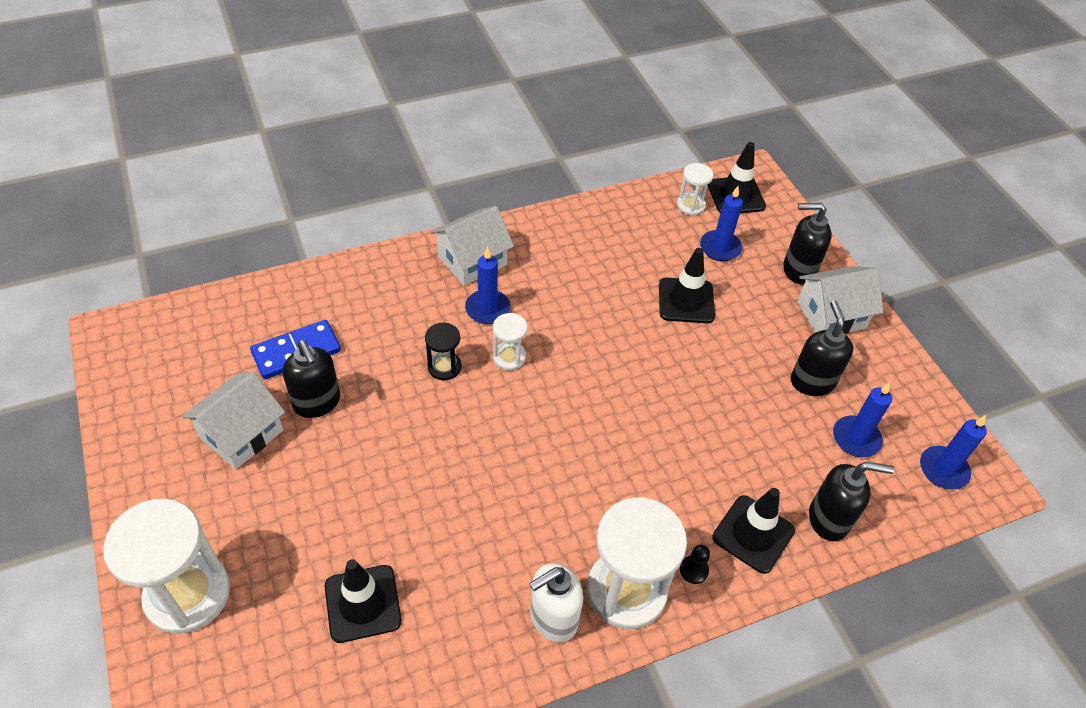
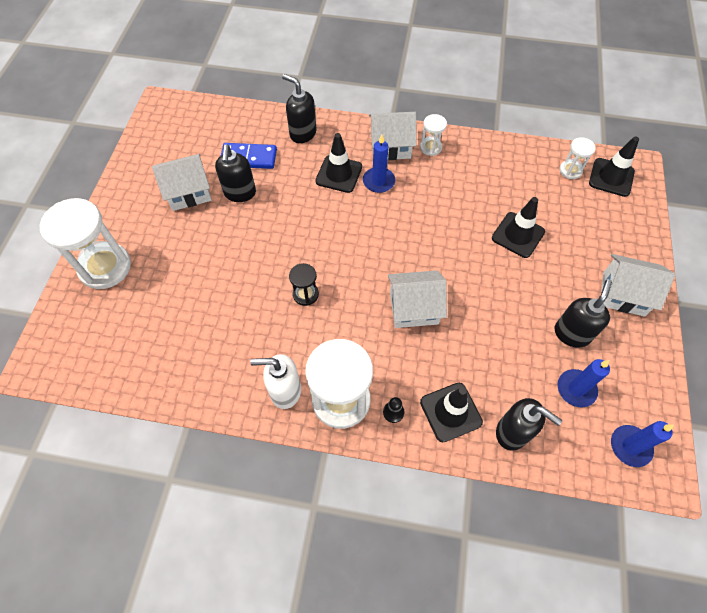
camera: 35 degrees right, 10 degrees up
black traffic cone [325,559,402,643] -> black traffic cone moved to [315,133,362,193]
black hourglass [425,323,461,381] -> black hourglass moved to [289,263,319,306]
white hourglass [493,313,527,370] -> white hourglass moved to [420,114,447,156]
blue candle [700,186,743,261] -> none
black soap dispenser [783,203,832,284] -> black soap dispenser moved to [282,74,316,143]
none -> white house [388,270,447,328]

